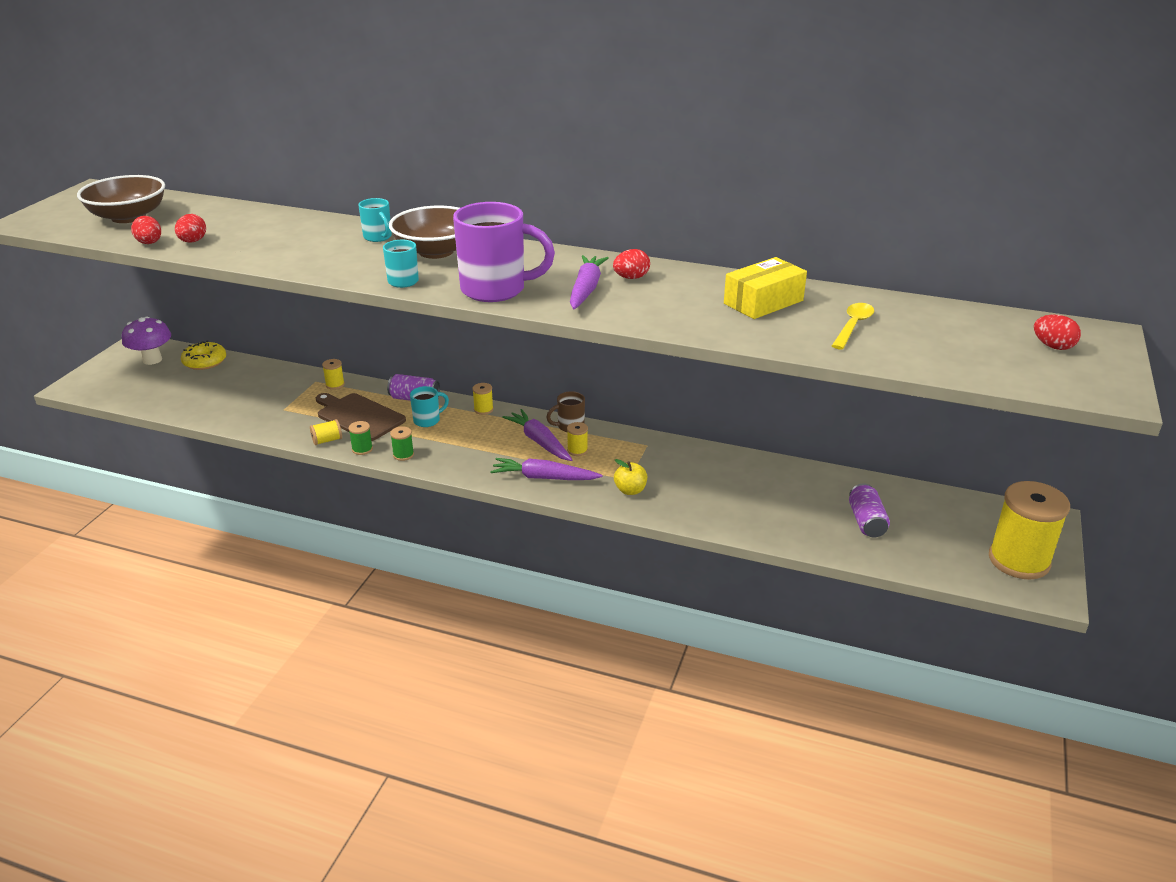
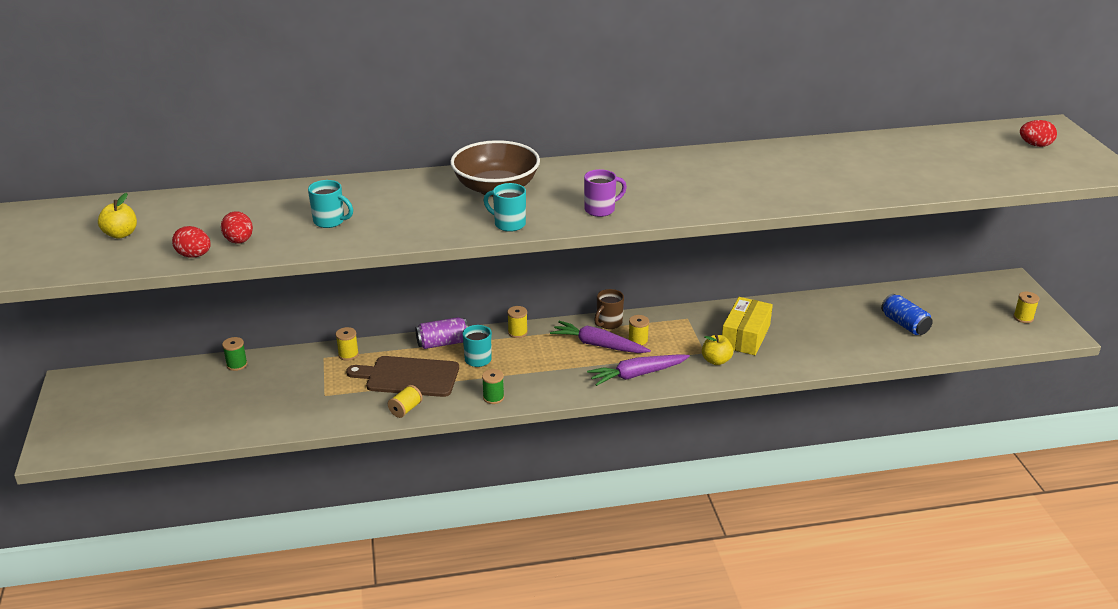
camera: 30 degrees left, 0 degrees up
brown bowl [77,175,165,223] -> yellow apple [98,193,137,238]
purple mushroom [122,317,171,365] -> none
yellow donut [181,341,226,370] -> none
green spool [349,421,373,455] -> green spool moved to [222,337,247,371]
turquoise mug [358,198,392,242] -> turquoise mug moved to [308,180,353,228]
purple mug [453,202,555,302] -> purple mug [584,169,627,217], size x0.49
purple carrot [570,255,609,310] -> none
red egg [613,249,650,279] -> none
yellow box [724,257,807,319] -> yellow box moved to [722,297,773,355]
yellow spoon [832,303,874,350] -> none
purple can [849,483,890,537] -> blue can [881,294,933,335]
yellow spool [989,481,1070,580] -> yellow spool [1013,292,1039,323], size x0.41

